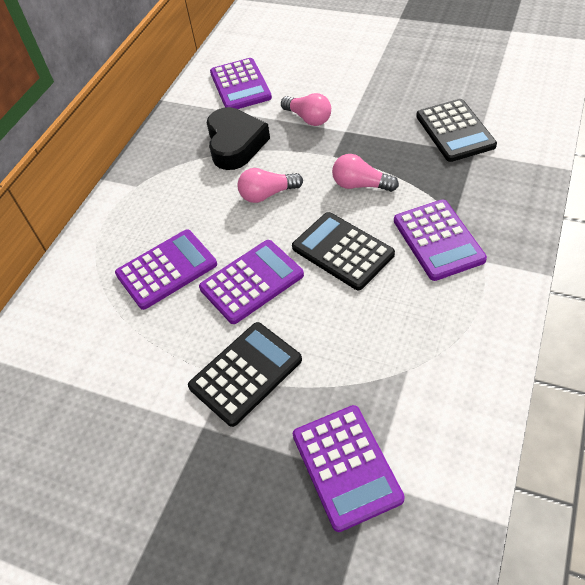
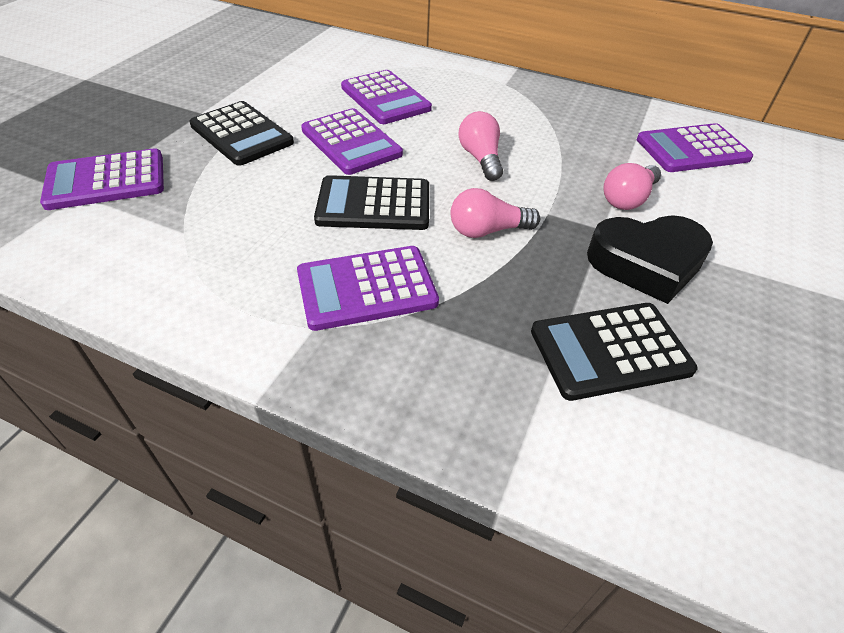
camera: 85 degrees right, 5 degrees down
black heart [207,107,270,170] -> black heart moved to [587,215,713,304]
black calculator [292,212,395,290] -> black calculator turned 135 degrees counterclockwise [314,175,429,230]
pink light bulb [332,154,399,192] -> pink light bulb turned 120 degrees counterclockwise [450,188,540,238]

